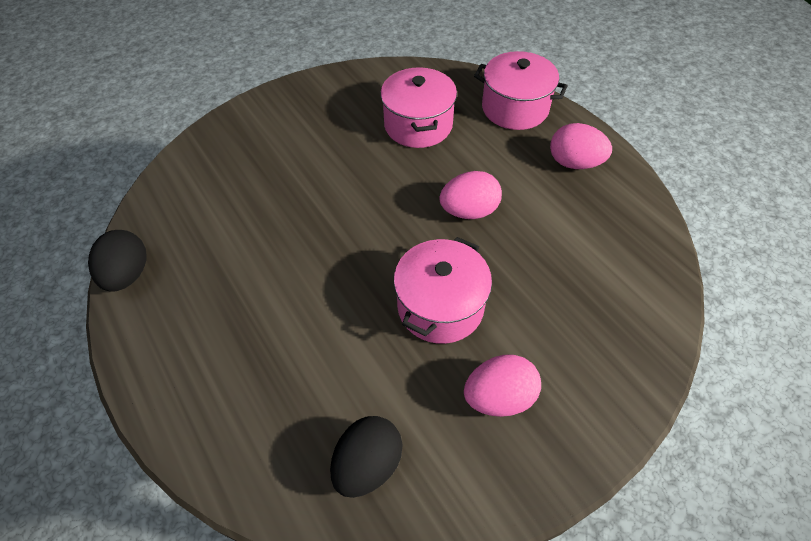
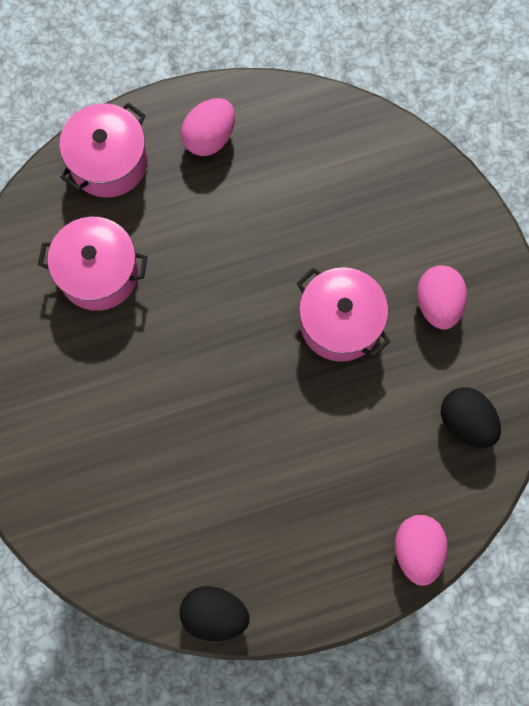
camera: 75 degrees left, 20 degrees up
pink egg [439,171,502,219] -> pink egg moved to [395,515,448,586]

